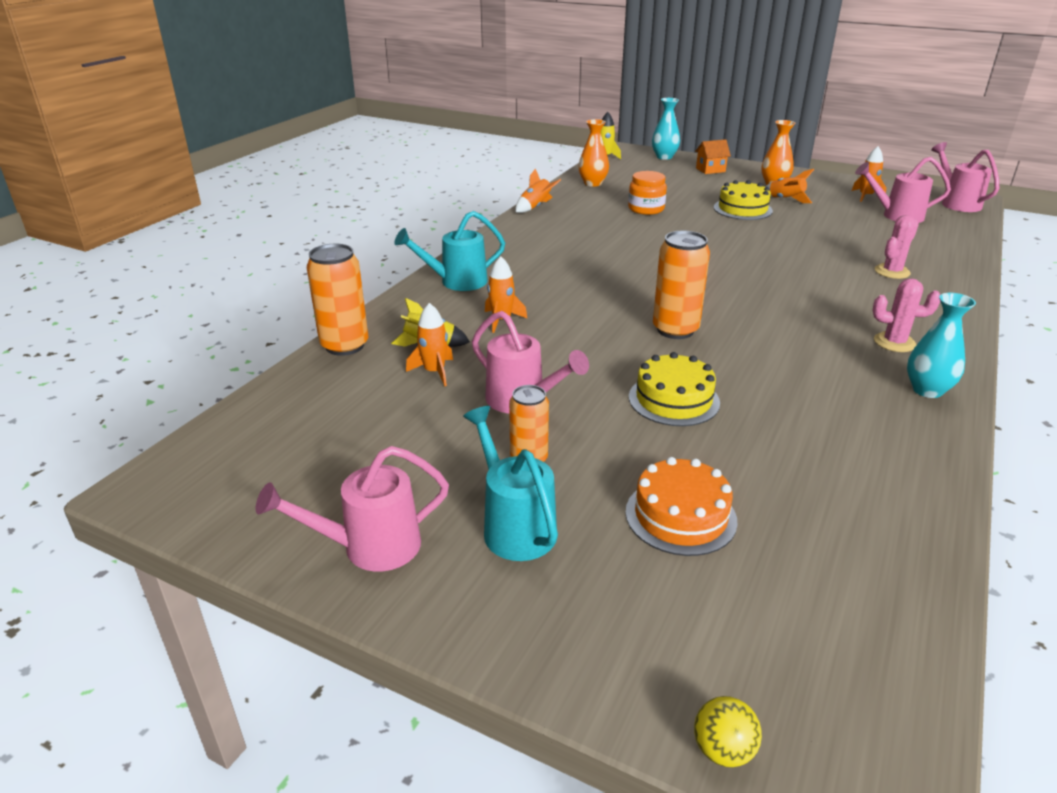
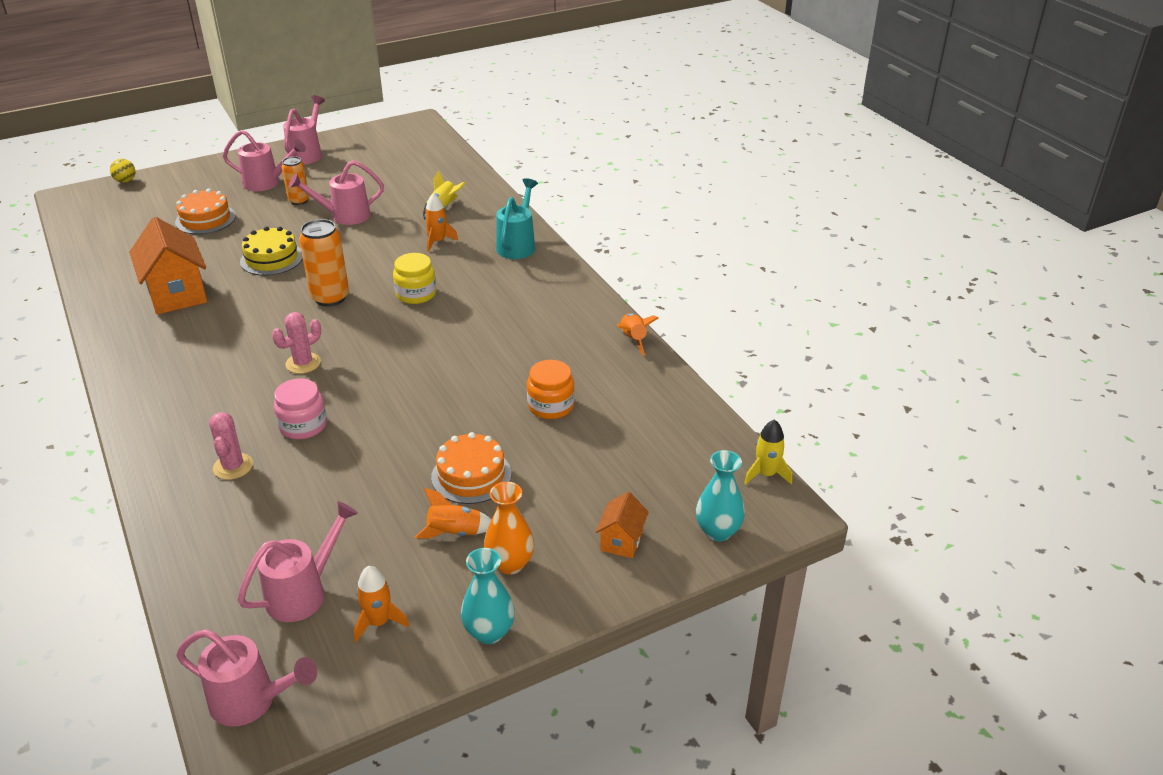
camera: 125 degrees right, 5 degrees up
orange can [307,244,368,356] -> none
orange rocket [406,303,453,386] -> none
turquoise watering can [463,406,558,561] -> pink watering can [223,130,306,191]
orange vase [579,119,609,187] -> none
yellow cake [713,180,773,220] -> orange cake [431,432,511,504]
pink cactus [872,278,940,352] -> pink cactus moved to [272,312,321,374]
turquoise vase [907,293,976,398] -> turquoise vase moved to [461,548,515,644]
none -> orange house [129,217,207,315]
none -> pink jar [274,378,327,439]
none -> yellow jar [393,253,436,304]

